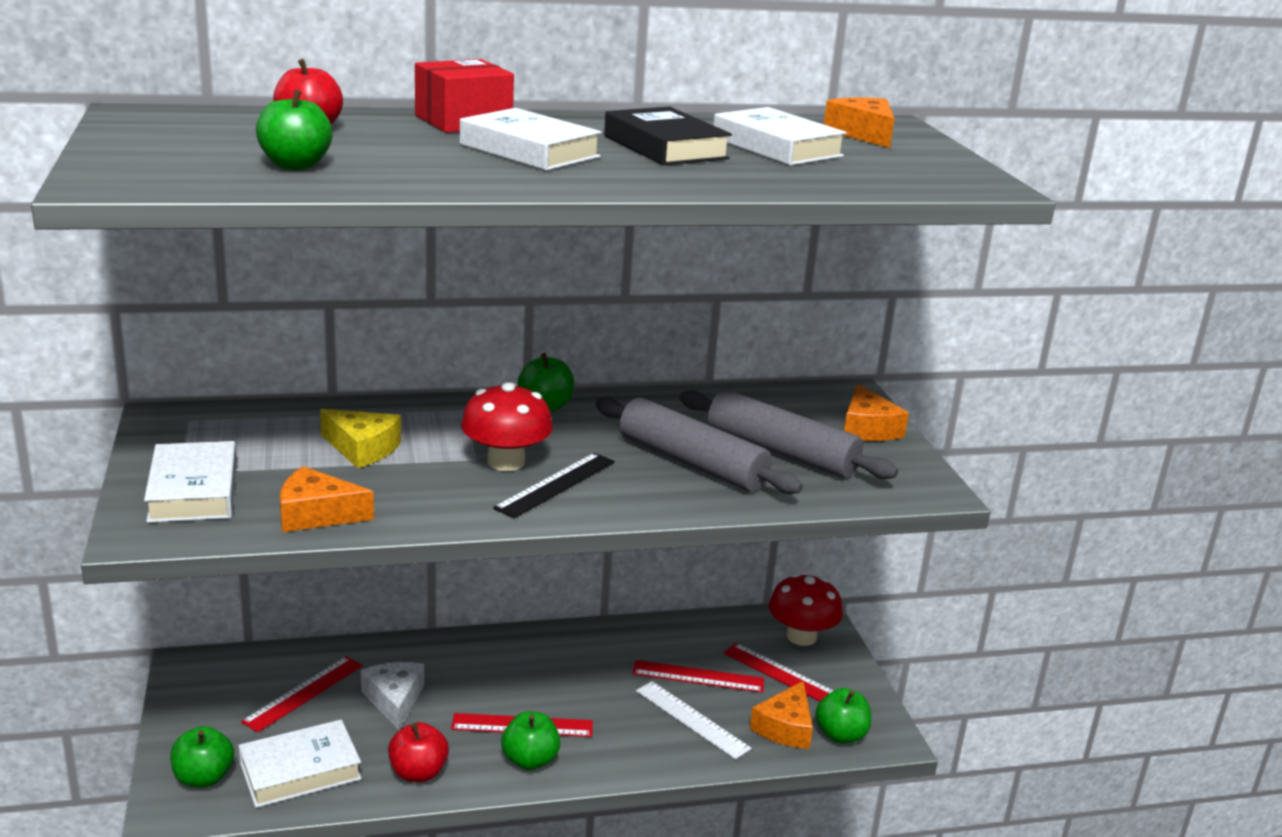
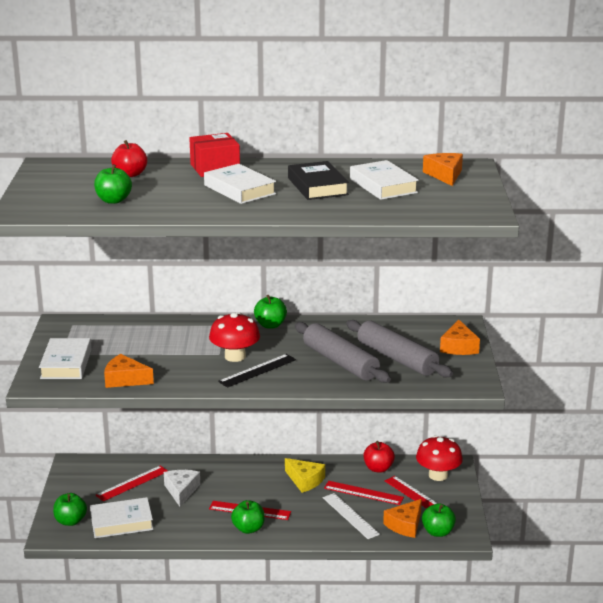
camera: 15 degrees right, 0 degrees up
yellow cheese [320,409,401,468] -> yellow cheese moved to [285,458,325,493]
red apple [388,722,449,782] -> red apple moved to [363,441,395,473]

